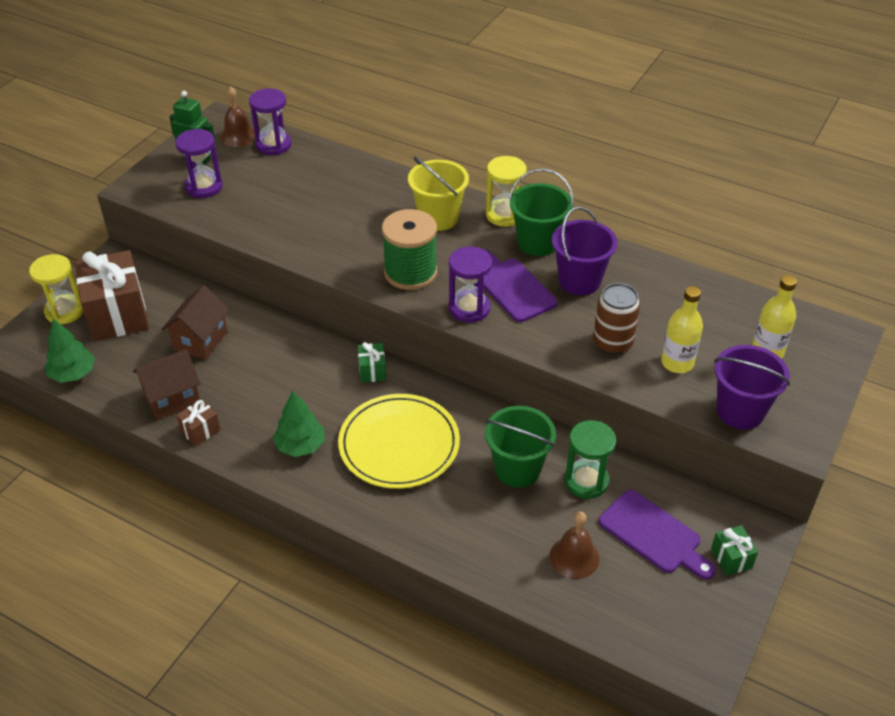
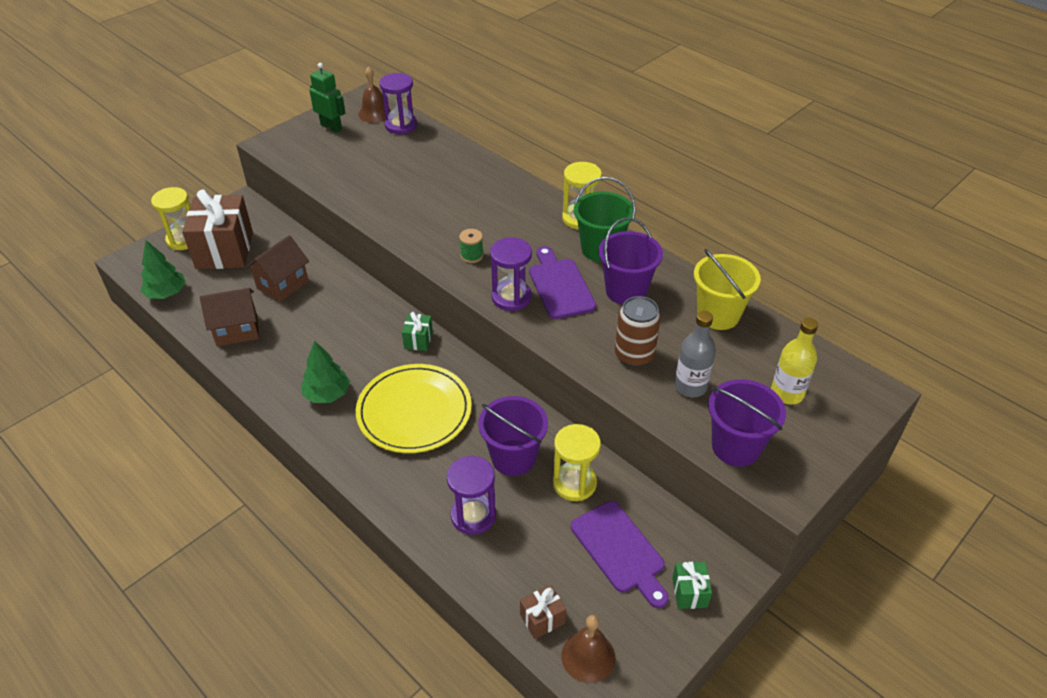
camera: 15 degrees right, 0 degrees up
purple hourglass [175,129,223,198] -> purple hourglass moved to [447,456,496,535]
brown gift [176,399,221,446] -> brown gift moved to [520,585,566,639]
green spool [382,209,437,290] -> green spool [459,229,483,263], size x0.45
yellow bucket [408,157,469,231] -> yellow bucket moved to [694,249,761,330]
green bucket [485,406,556,488] -> purple bucket [478,396,548,476]
brown bell [550,512,600,579] -> brown bell moved to [562,615,615,683]
green hourglass [564,420,616,499] -> yellow hourglass [553,424,601,501]
yellow bottle [661,286,703,373] -> grey bottle [674,311,716,397]

